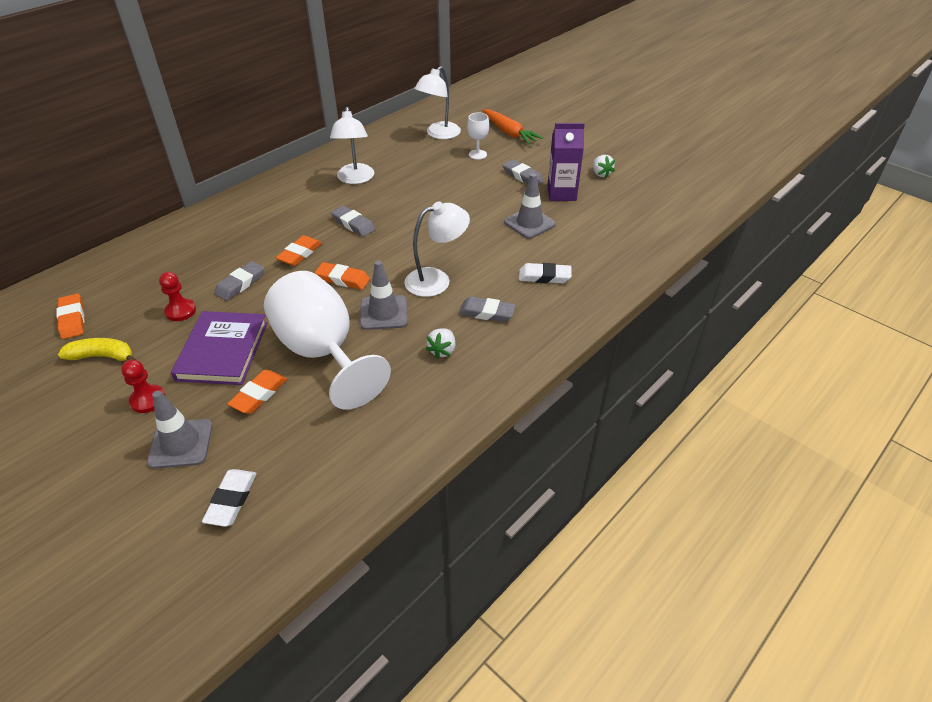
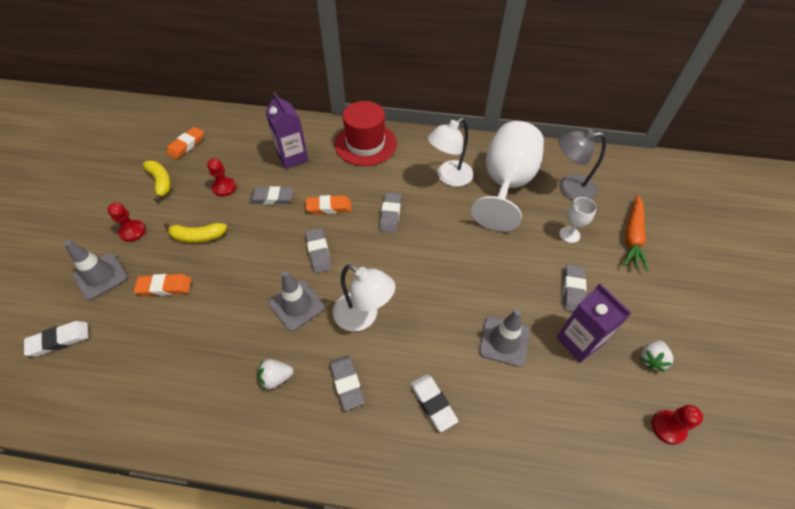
camera: 55 degrees right, 10 degrees up
purple book [171,311,267,385] -> yellow banana [164,223,227,243]
white goblet [264,271,391,410] -> white goblet moved to [471,121,544,231]
orange eraser [315,262,370,290] -> grey eraser [305,228,332,273]
white lamp [414,66,461,139] -> grey lamp [558,129,606,201]
none -> purple carton [265,92,309,169]
none -> red hat [334,101,397,166]
none -> red pawn [652,405,703,445]

